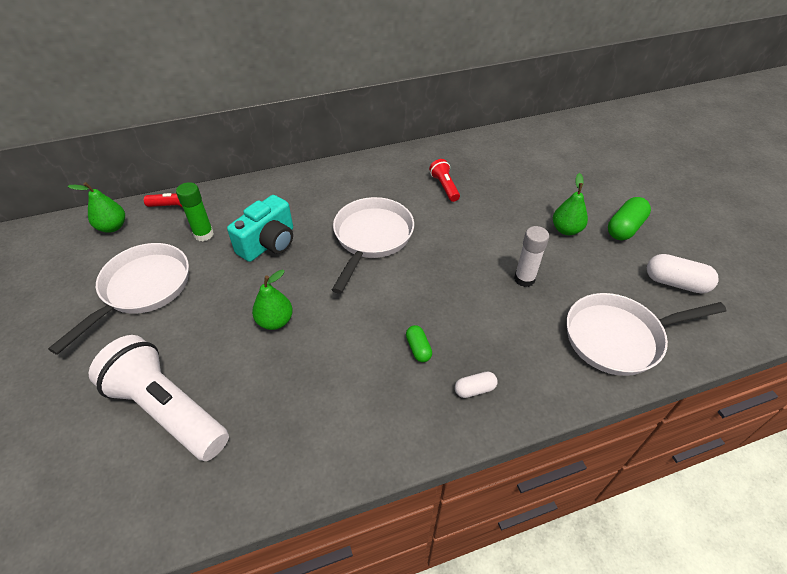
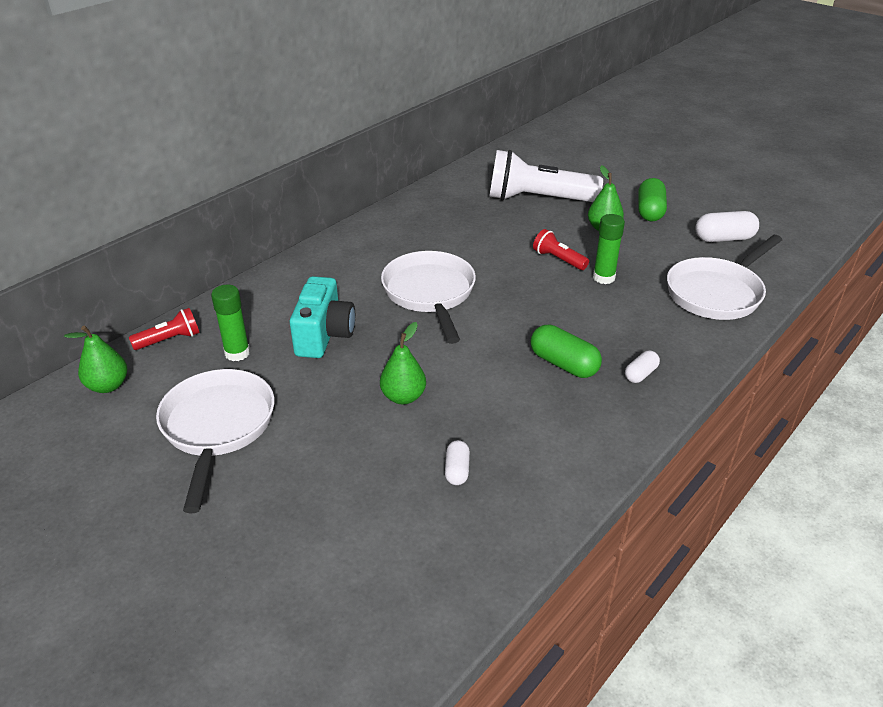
camera: 30 degrees left, 10 degrees down
white flashlight [89,335,229,461] -> white flashlight moved to [489,150,603,202]
green capsule [406,325,432,362] -> green capsule [530,324,602,378], size x1.72
red flashlight [429,159,460,202] -> red flashlight moved to [533,229,589,270]
white glue stick [514,226,549,287] -> green glue stick [593,214,625,284]
none -> white capsule [445,440,470,485]

